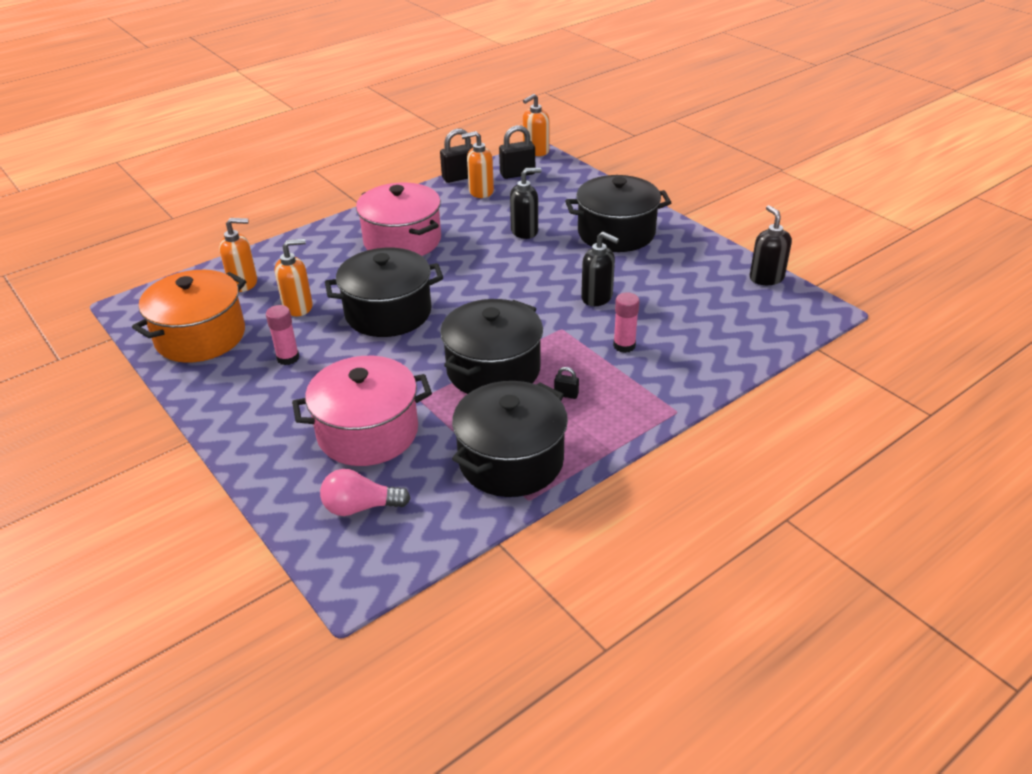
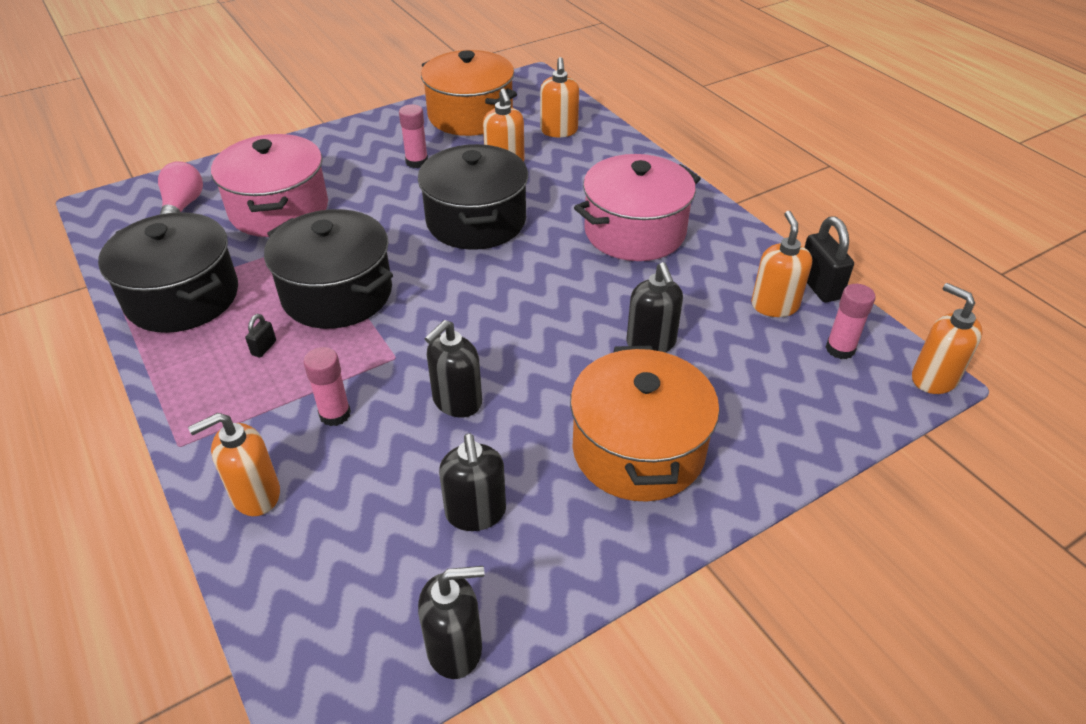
camera: 95 degrees right, 5 degrees up
black padlock [499,125,535,179] -> pink glue stick [826,284,876,359]
black pot [565,175,672,252] -> orange pot [570,345,720,502]
none -> orange soap dispenser [188,413,280,516]
none -> black soap dispenser [439,433,506,531]

